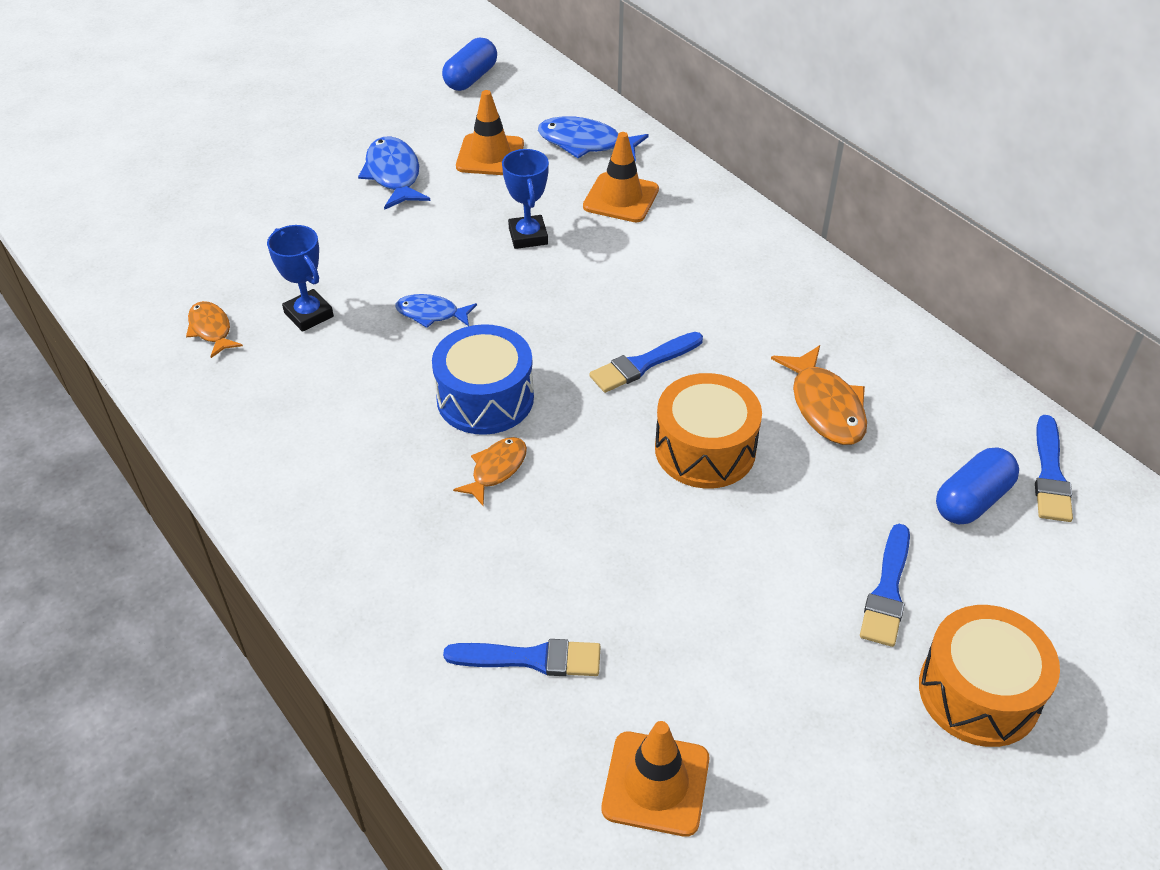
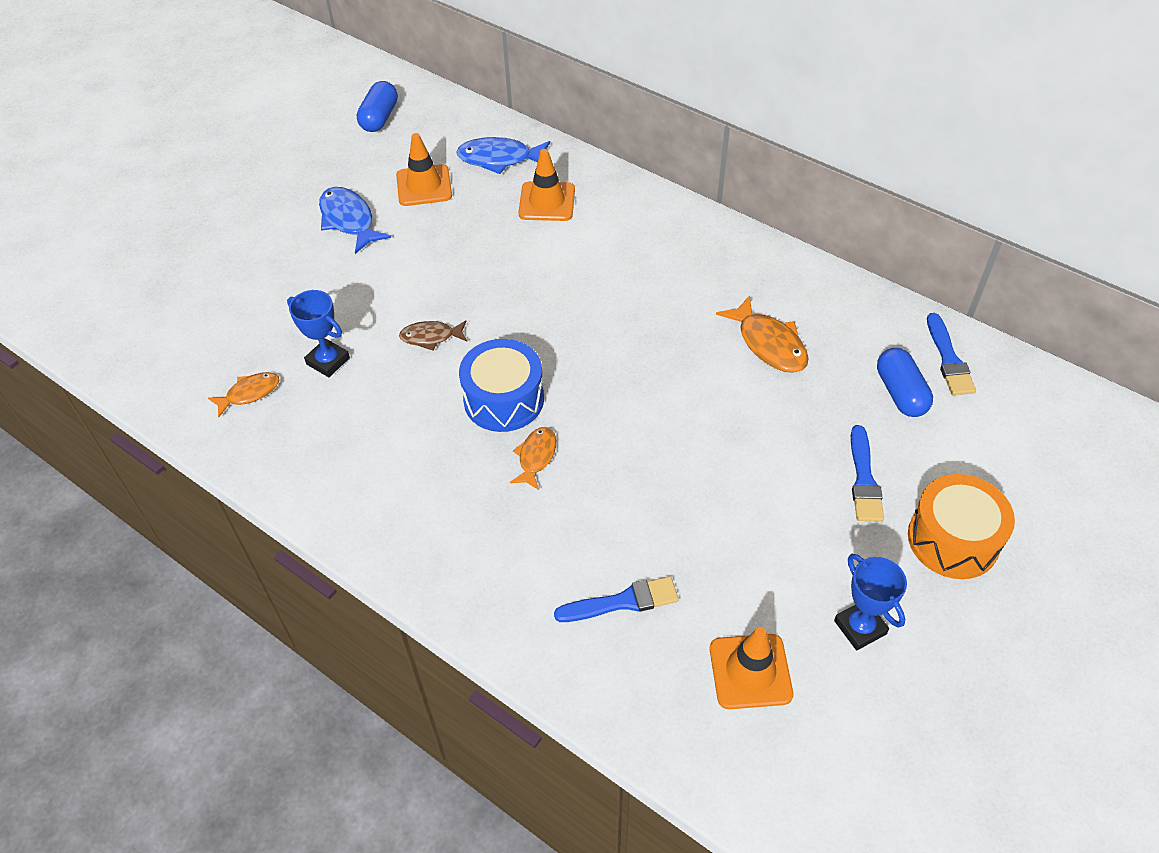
camera: 15 degrees left, 5 degrees up
orange fish [186,301,243,358] -> orange fish turned 105 degrees clockwise [208,372,279,417]
blue fish [395,294,477,328] -> brown fish [399,320,467,350]
blue trophy [502,149,549,249] -> blue trophy moved to [834,554,907,650]
blue brush [589,332,703,393] -> none
orange drum [655,373,762,489] -> none
blue capsule [936,447,1019,524] -> blue capsule turned 45 degrees counterclockwise [877,348,933,417]

